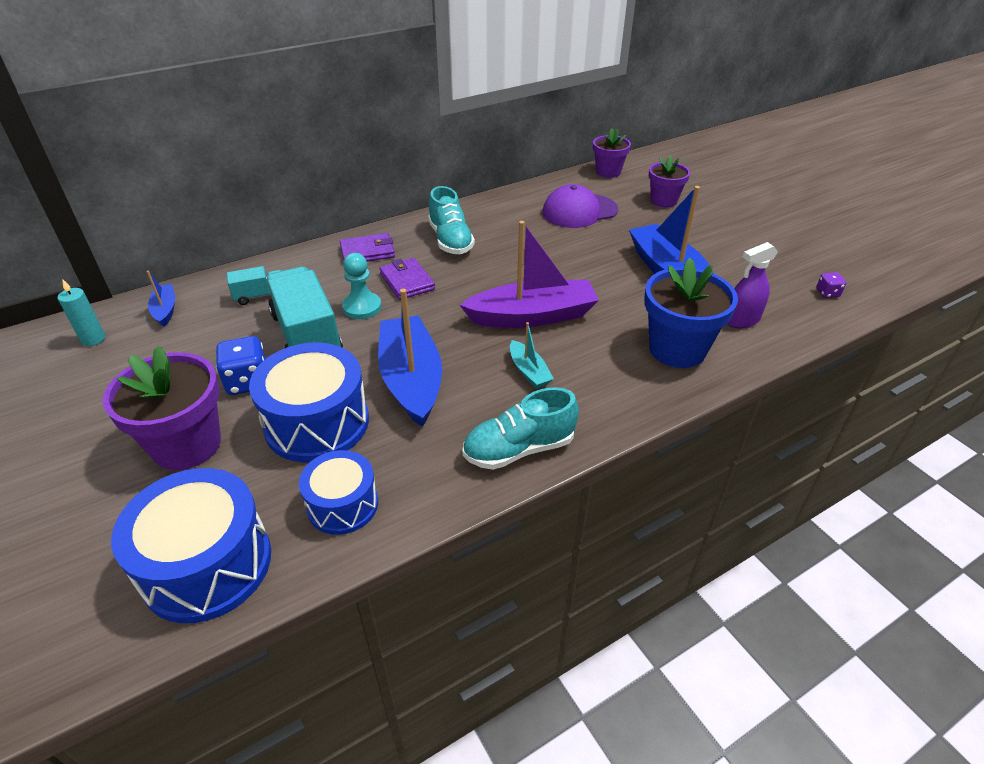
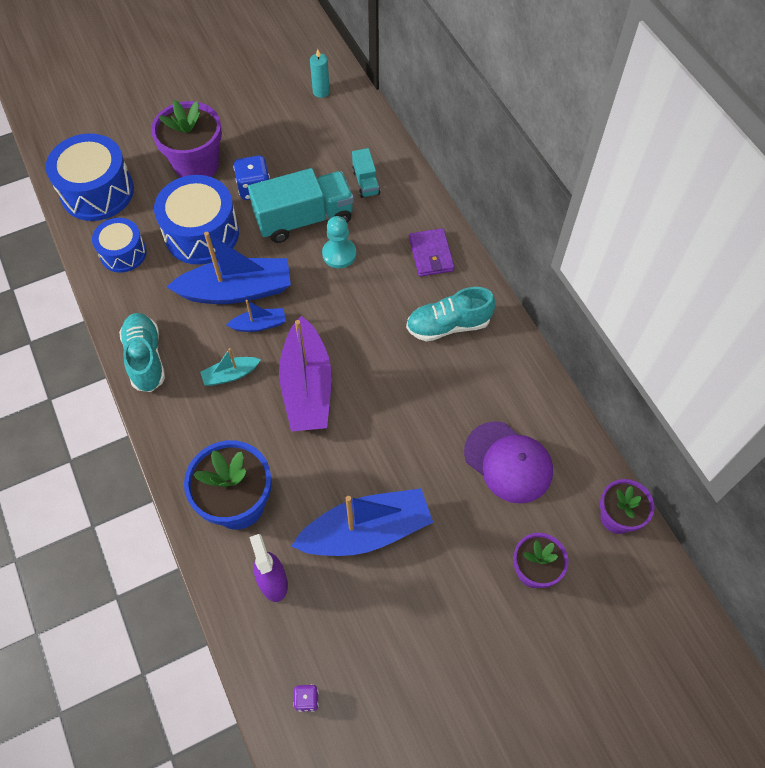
camera: 95 degrees right, 20 degrees up
blue boat [146,271,175,327] -> blue boat moved to [227,300,286,332]
purple wallet [379,258,435,300] -> none
purple cap [543,184,618,228] -> purple cap turned 150 degrees clockwise [464,421,553,503]

